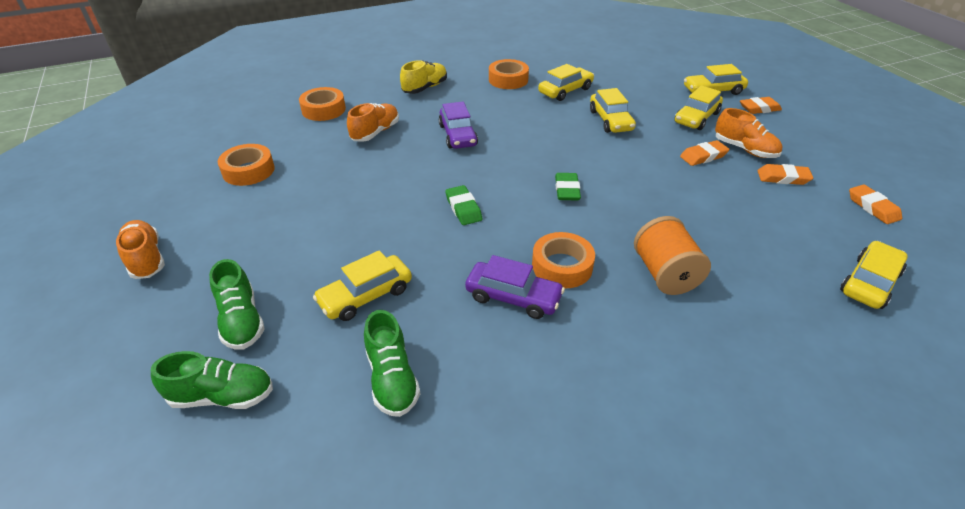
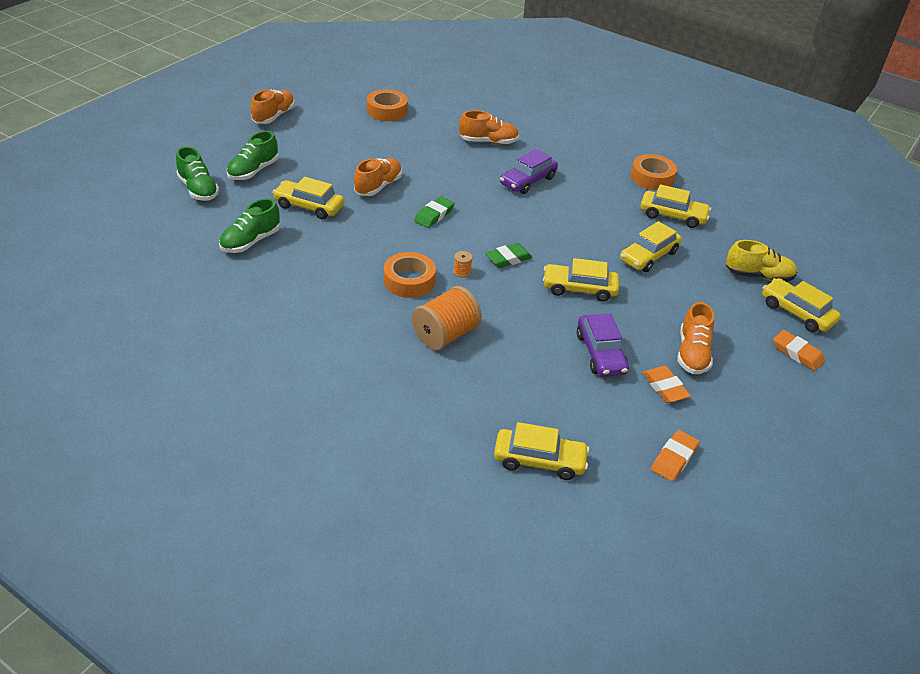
camera: 55 degrees right, 0 degrees up
orange tape [299,87,346,121] -> none
yellow shoe [400,60,447,94] -> yellow shoe moved to [726,240,797,282]
purple car [465,255,565,319] -> purple car moved to [577,314,629,377]
yellow car [674,85,723,130] -> yellow car moved to [543,258,619,302]
orange eraser [680,140,729,166] -> none
none -> orange shoe [354,158,402,196]
none -> orange spool [453,251,472,278]

